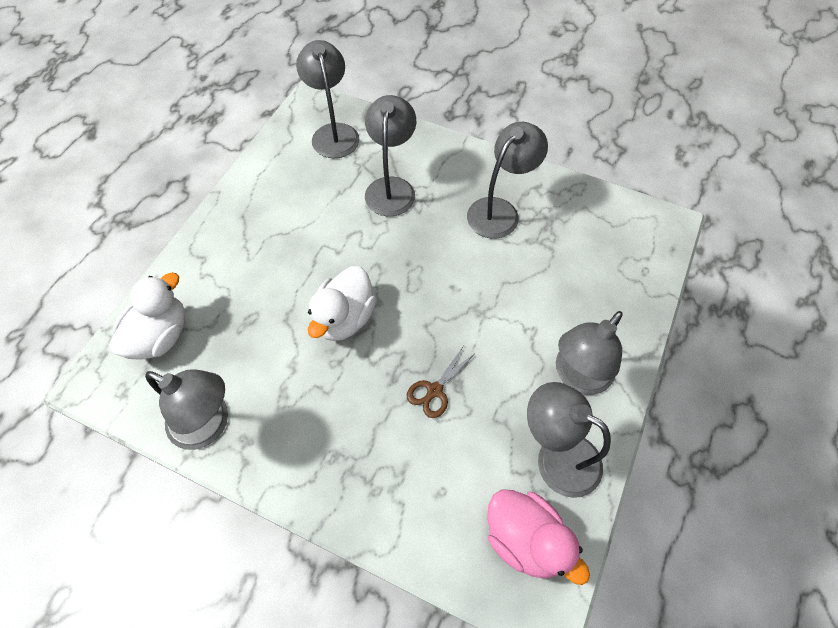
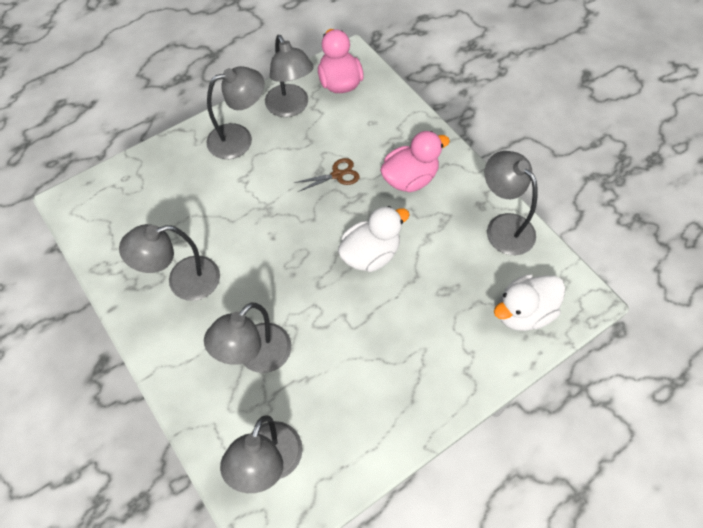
camera: 150 degrees left, 0 degrees up
none -> pink duck [380,131,450,192]

